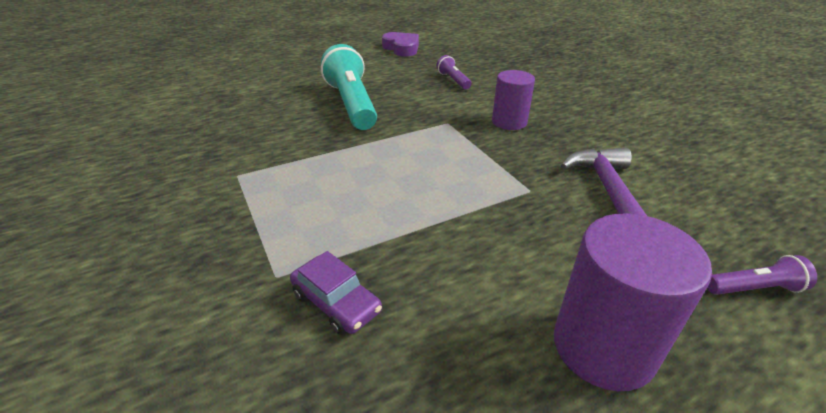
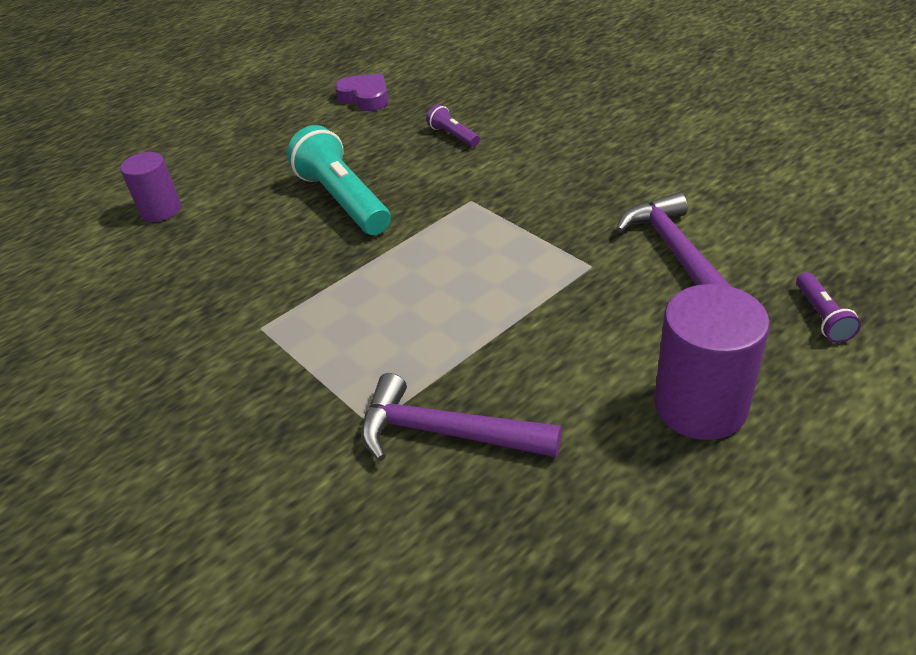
camera: 10 degrees left, 5 degrees up
purple car [290,251,382,335] -> purple hammer [361,373,562,461]
purple cylinder [492,70,535,130] -> purple cylinder moved to [120,152,181,222]
purple flashlight [707,255,817,295] -> purple flashlight turned 105 degrees clockwise [796,272,861,343]

